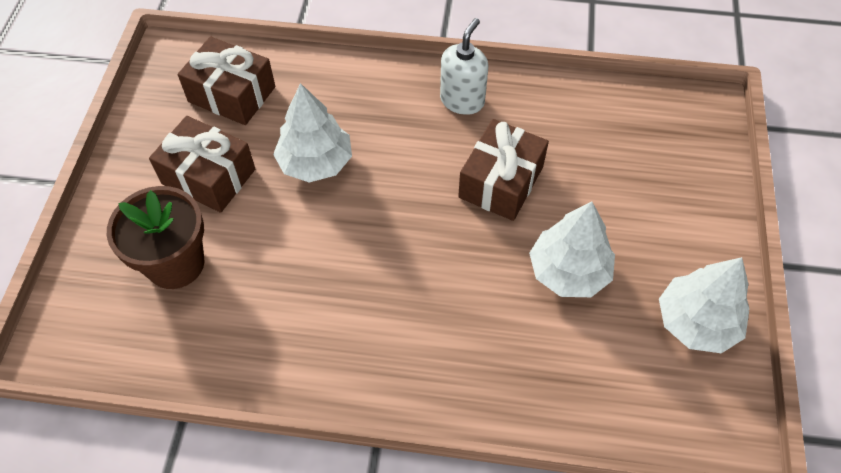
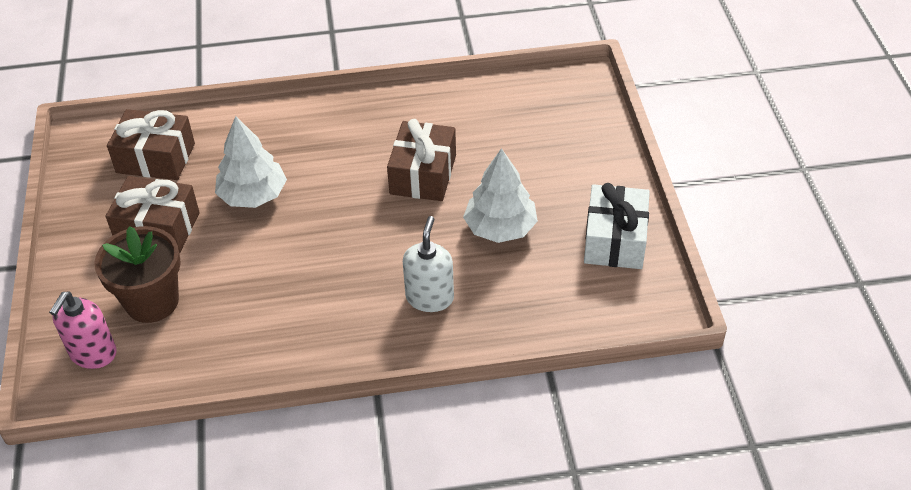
camera: 15 degrees left, 10 degrees down
white soap dispenser [440,18,488,115] -> white soap dispenser moved to [403,216,454,312]
white tree [659,257,749,353] -> white gift [584,183,650,269]
none -> pink soap dispenser [49,292,117,369]

